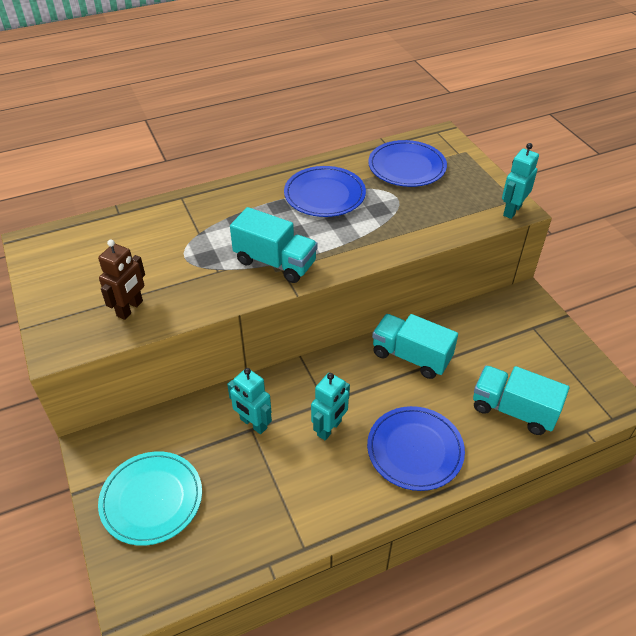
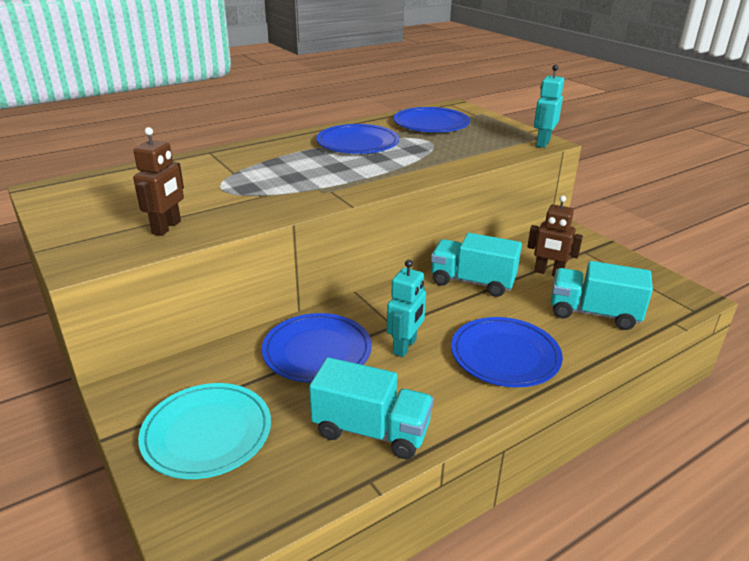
camera: 10 degrees left, 15 degrees down
turquoise robot [227,368,272,434] -> blue plate [262,313,372,383]
turquoise truck [230,207,318,283] -> turquoise truck moved to [309,357,434,459]
none -> brown robot [527,196,583,277]

